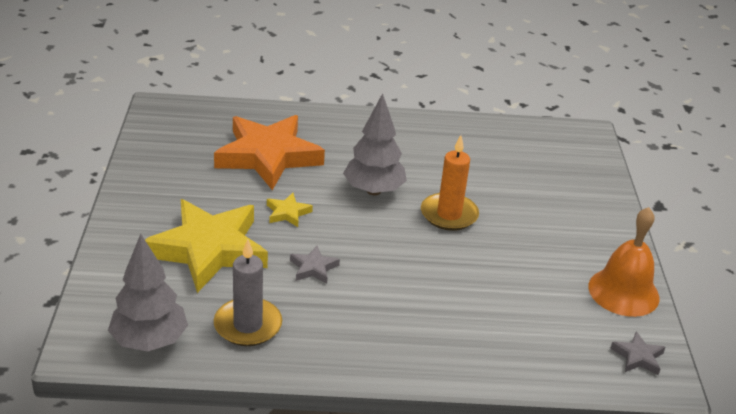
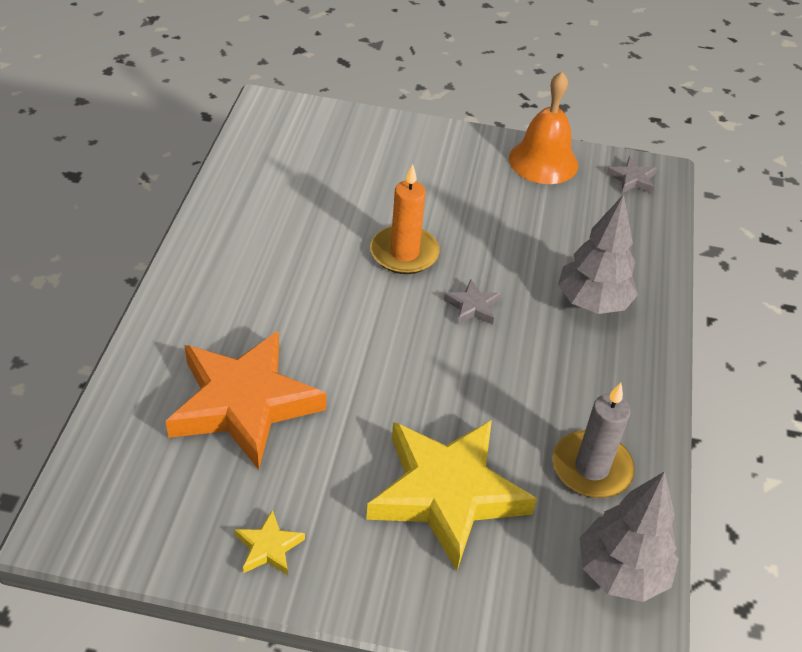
camera: 80 degrees left, 10 degrees up
yellow star [267,193,313,227] -> yellow star moved to [235,510,305,575]
grey star [290,246,340,284] -> grey star moved to [444,279,501,325]
grey tree [343,93,407,195] -> grey tree moved to [558,194,638,314]

